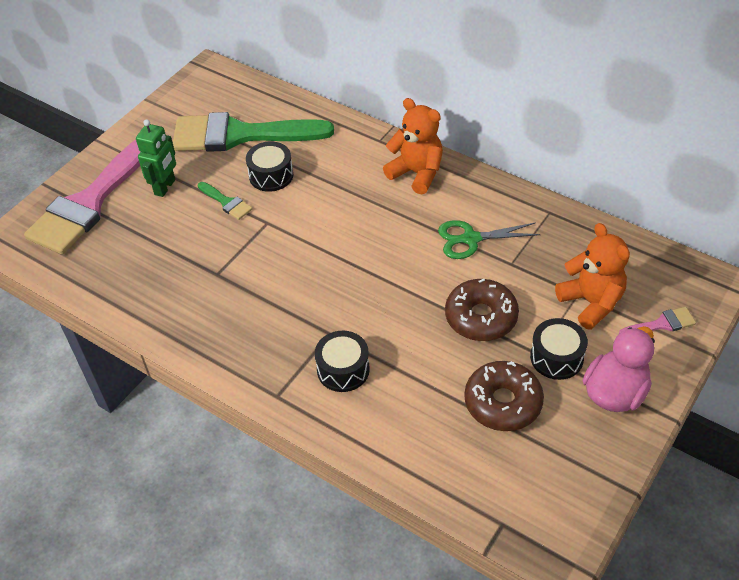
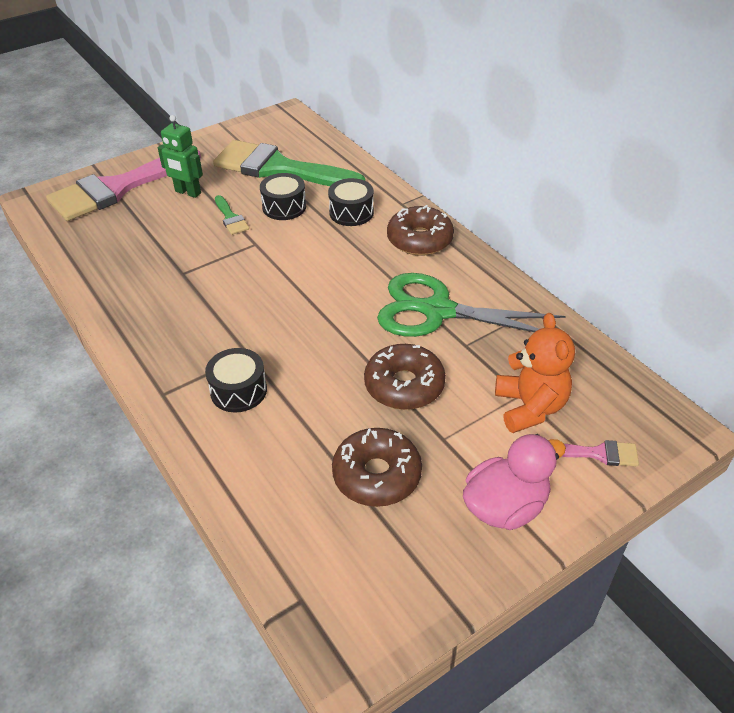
camera: 20 degrees right, 5 degrees down
green robot [136,119,176,197] -> green robot turned 75 degrees clockwise [158,115,203,198]
orange teddy bear [383,98,443,194] -> brown donut [387,205,454,256]
green scissors [438,220,541,259] -> green scissors [377,273,566,337], size x1.69
black drum [530,318,588,380] -> black drum moved to [328,178,374,226]

